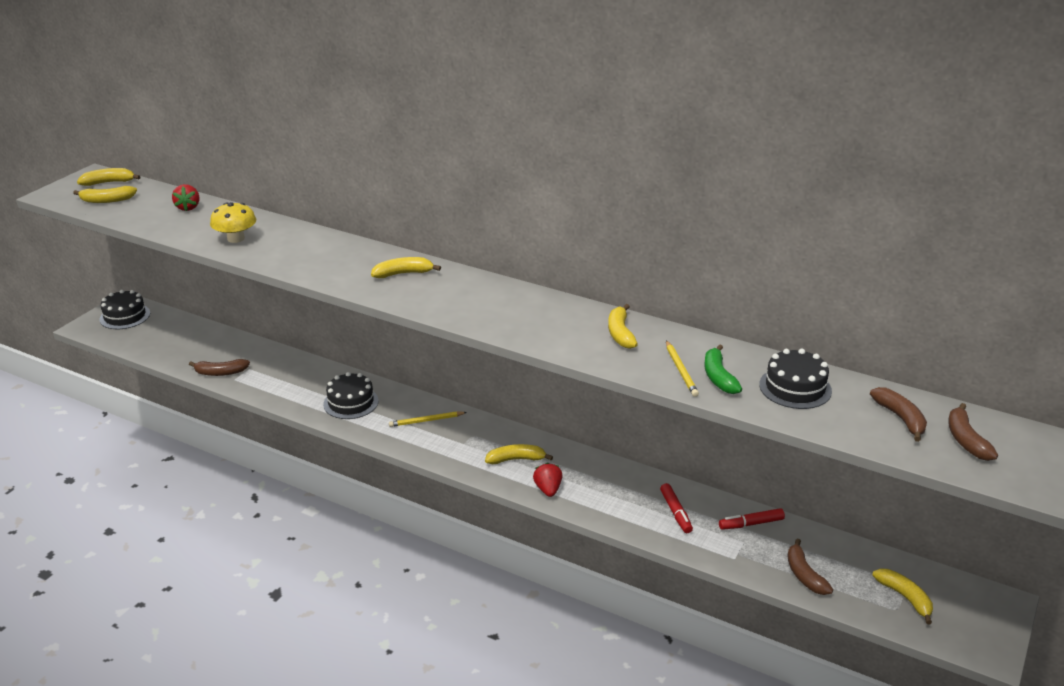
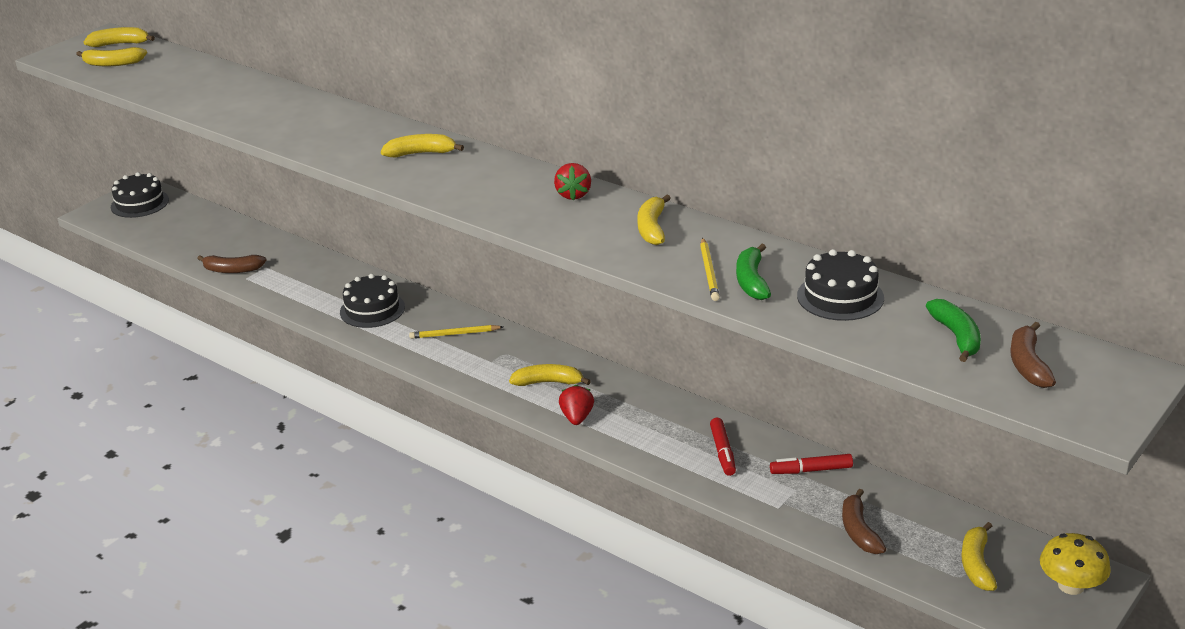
camera: 10 degrees right, 0 degrees up
red strawberry [172,184,199,211] -> red strawberry moved to [554,163,591,200]
yellow mushroom [210,202,256,243] -> yellow mushroom moved to [1040,533,1111,595]
brown banana [870,387,927,442] -> green banana [926,299,981,362]
yellow banana [872,568,933,624] -> yellow banana turned 150 degrees counterclockwise [961,522,997,591]

